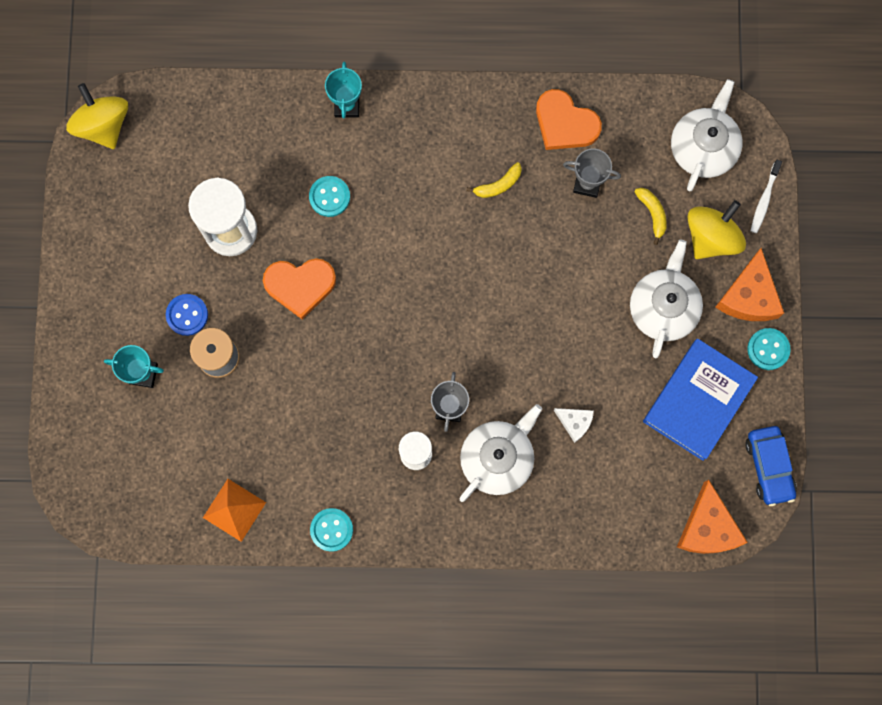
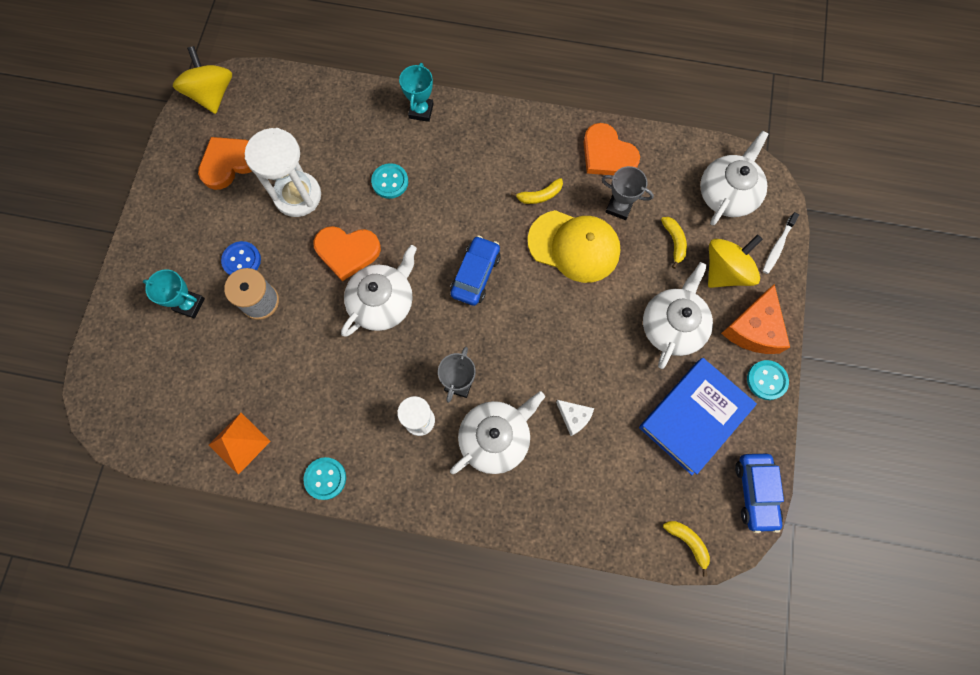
camera: 10 degrees right, 5 degrees down
orange cheese [677,480,748,554] -> yellow banana [663,521,710,576]
none -> orange heart [198,137,252,190]
none -> white teapot [341,245,417,337]
none -> blue car [450,235,501,306]
none -> yellow cap [527,210,620,283]

